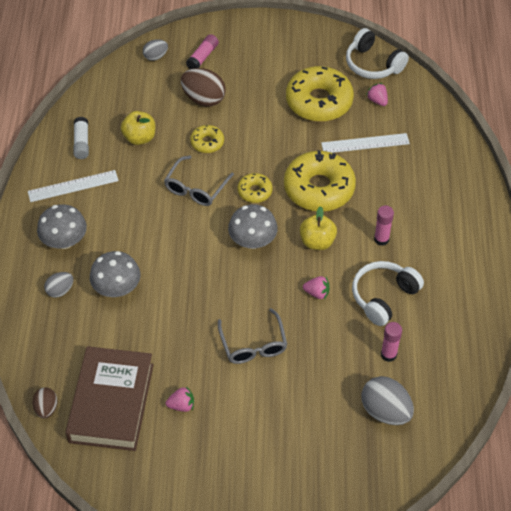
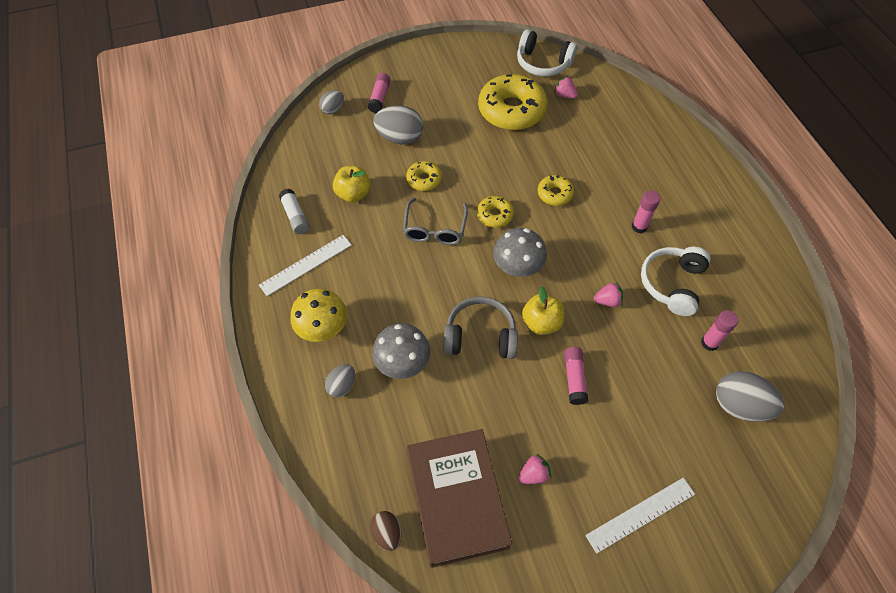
camera: 20 degrees left, 5 degrees up
grey mushroom [37,204,87,249] -> yellow mushroom [290,289,347,342]
brown egg [181,68,226,107] -> grey egg [373,105,423,144]
grey glasses [218,308,287,364] -> pink glue stick [564,347,588,405]
yellow donut [284,150,356,212] -> yellow donut [538,175,574,206], size x0.49
yellow apple [300,206,337,250] -> yellow apple moved to [522,286,564,335]
white ruler [321,133,410,153] -> white ruler moved to [585,478,695,554]
none -> grey headphones [443,297,518,359]

